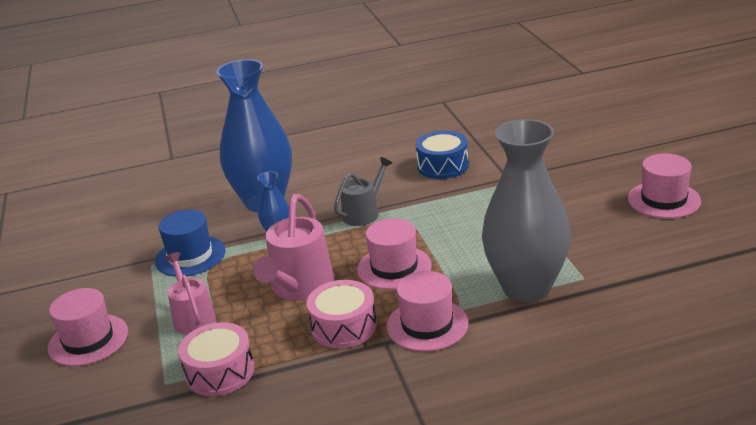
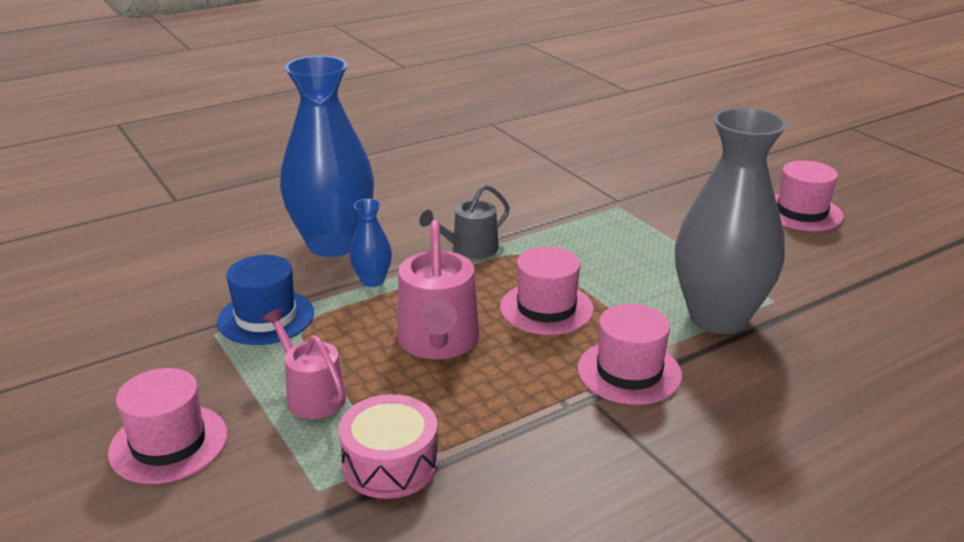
camera: 20 degrees left, 0 degrees up
pink drum [307,280,377,348] -> none
grey watering can [334,157,392,226] -> grey watering can turned 150 degrees counterclockwise [419,185,510,259]
blue drum [415,131,469,179] -> none

